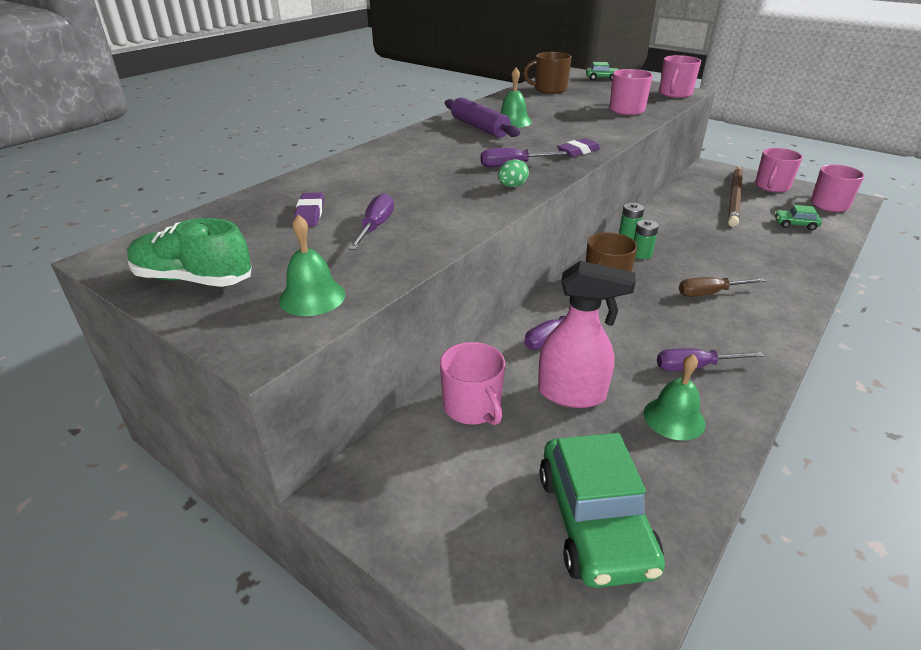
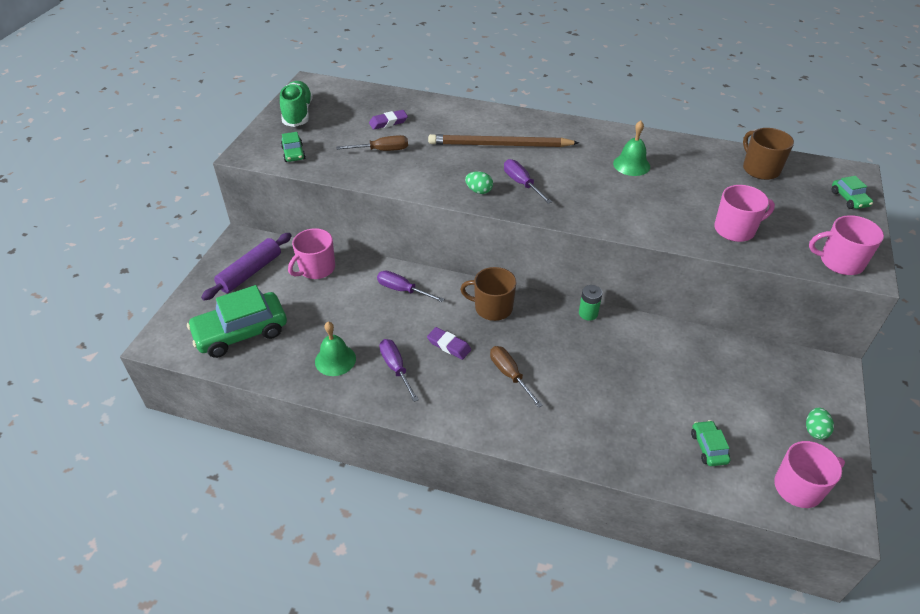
camera: 70 degrees right, 10 degrees up
green bell [279,215,345,316] -> green car [281,132,306,162]
purple screwdriver [348,193,394,250] -> brown screwdriver [336,135,408,151]
purple rolling pin [445,97,520,138] -> purple rolling pin moved to [201,233,292,301]
pink spray bottle [538,261,636,408] -> none
purple eraser [557,138,600,157] -> purple eraser moved to [427,327,471,360]
green battery [634,219,659,259] -> none
brown pencil [728,167,743,227] -> brown pencil moved to [428,134,579,147]
pink mug [755,148,803,192] -> green egg [806,408,834,439]

